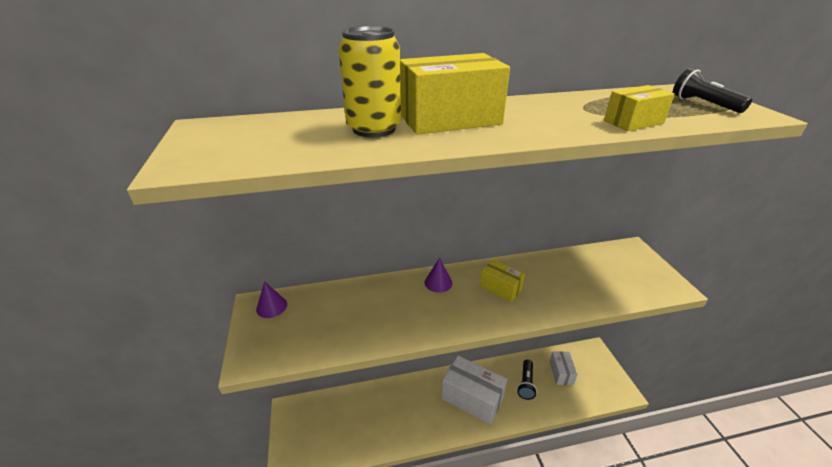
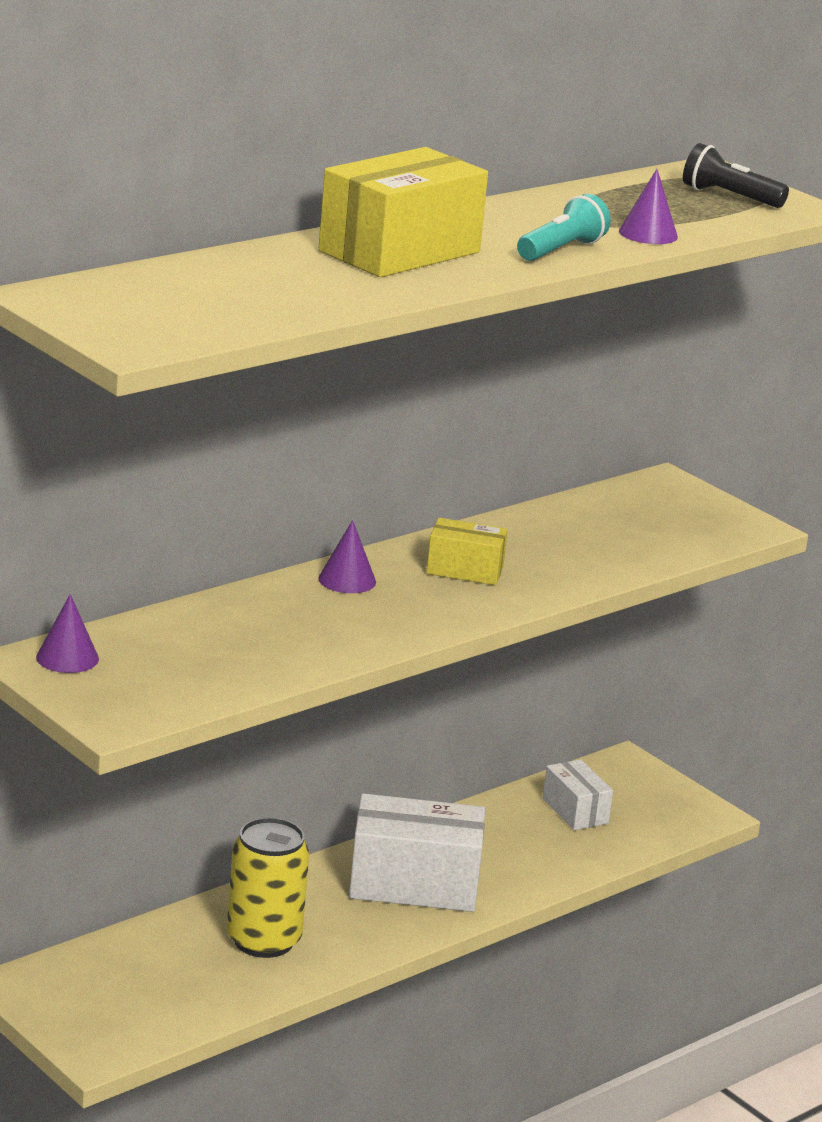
camera: 30 degrees left, 10 degrees down
yellow can [338,26,401,138] -> yellow can moved to [227,817,309,958]
black flashlight [517,359,537,400] -> none
yellow box [604,85,675,131] -> purple cone [619,169,678,244]
none -> turquoise flashlight [517,194,611,261]

